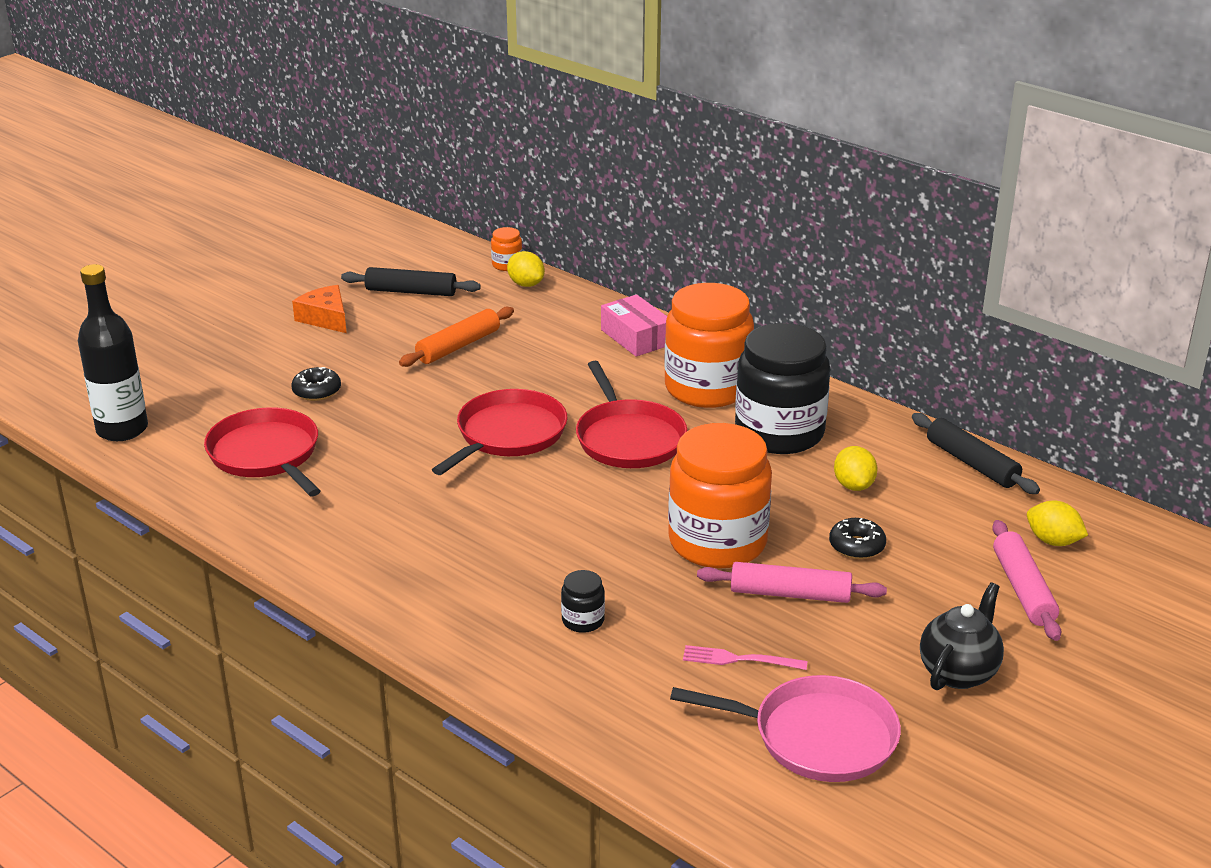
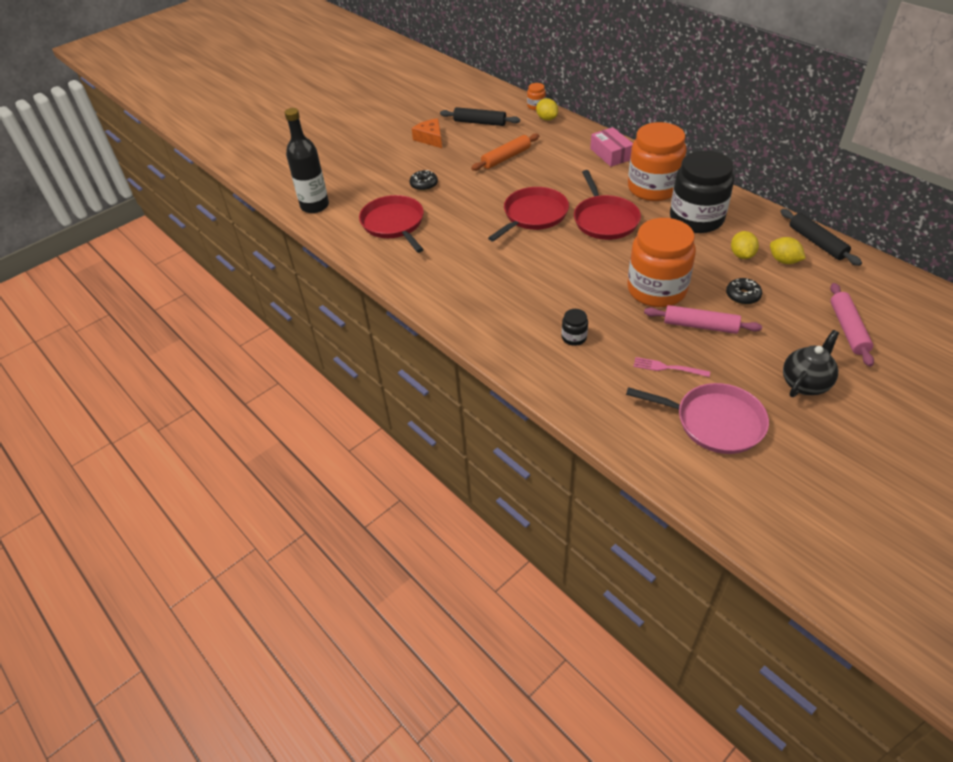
camera: 10 degrees right, 15 degrees up
yellow lemon [1027,501,1088,546] -> yellow lemon moved to [770,237,806,264]

